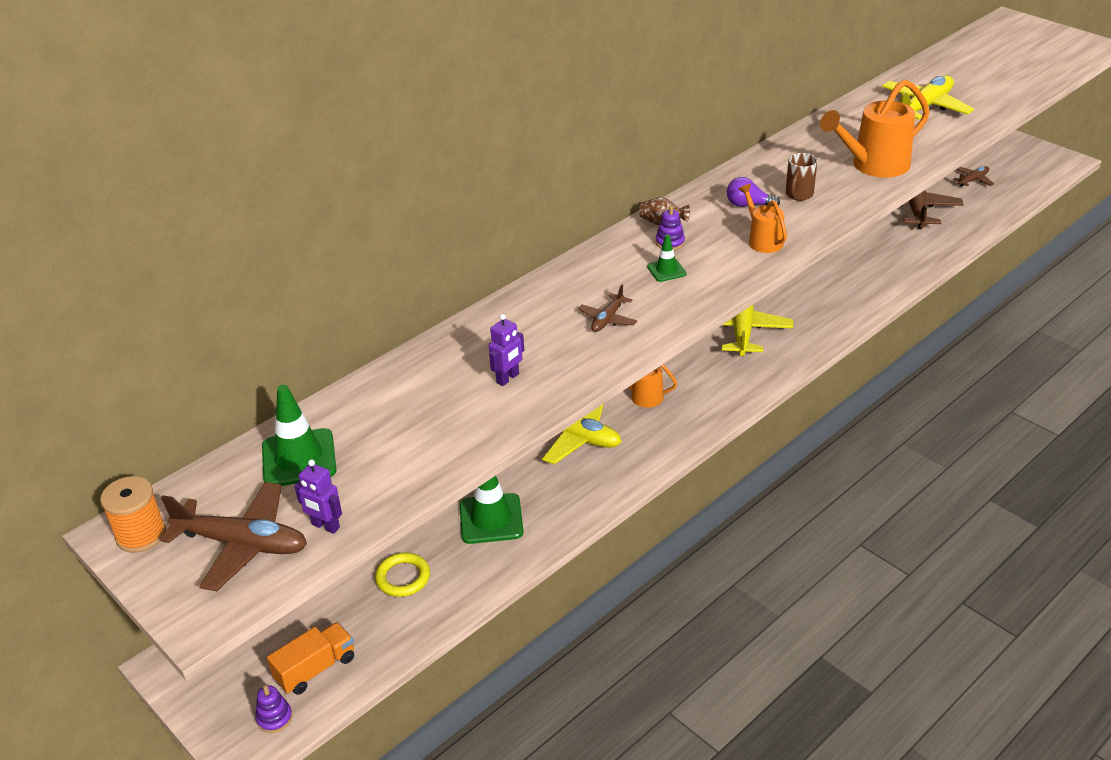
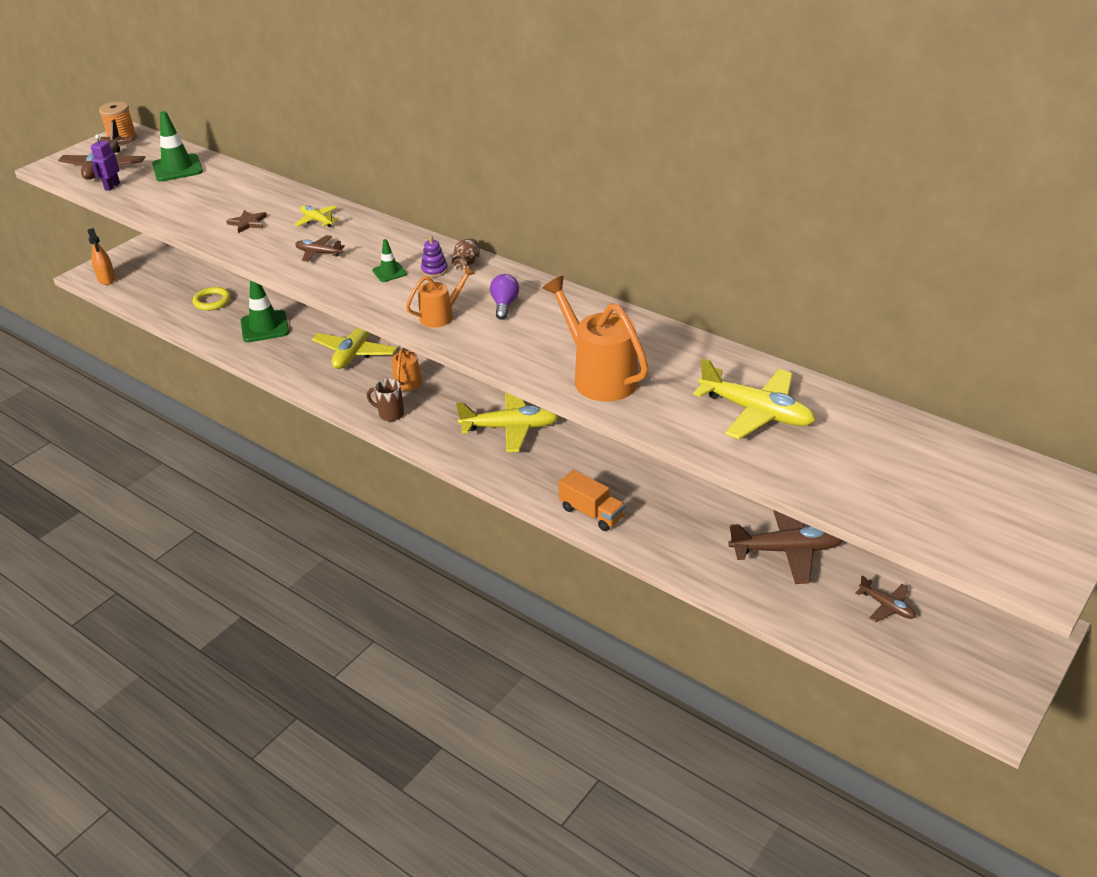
camera: 80 degrees right, 0 degrees up
purple stacking toy [255,685,293,733] -> orange spray bottle [88,228,115,285]
orange truck [267,622,354,695] -> orange truck moved to [558,469,625,531]
purple robot [489,314,524,386] -> brown star [226,210,267,233]
brown mug [786,153,818,201] -> brown mug moved to [367,379,404,421]
none -> yellow plane [294,206,339,227]

